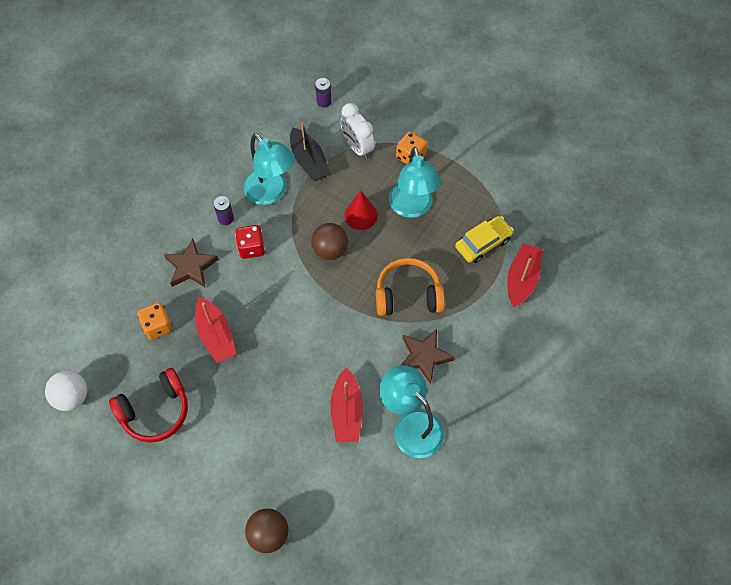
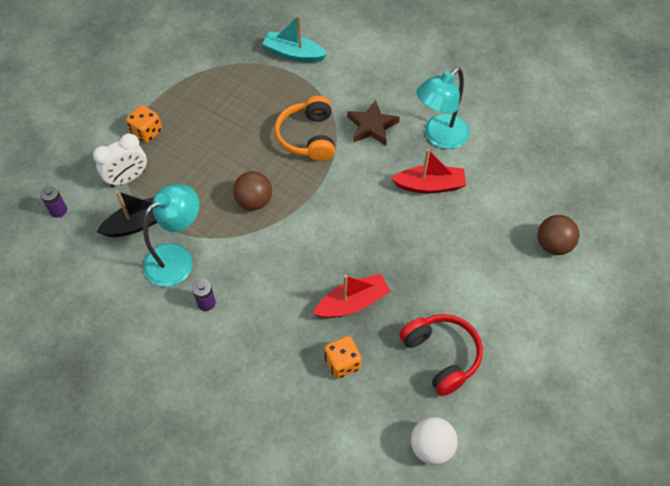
camera: 90 degrees left, 5 degrees down
brown star [164,239,219,287] -> none
red dice [235,225,265,259] -> none
red cone [344,191,378,230] -> none
turquoise lamp [389,147,441,218] -> none
yellow car [455,216,514,263] -> none
red boat [507,243,543,307] -> turquoise boat [262,15,327,63]

